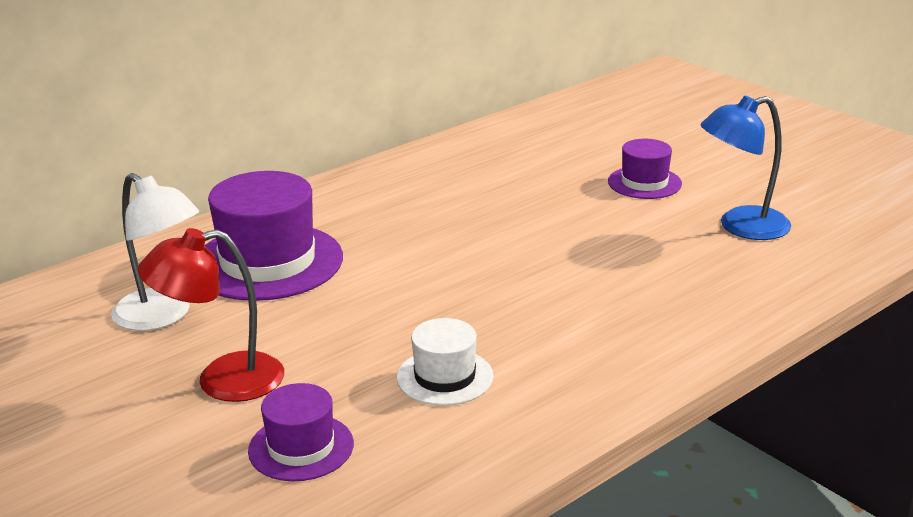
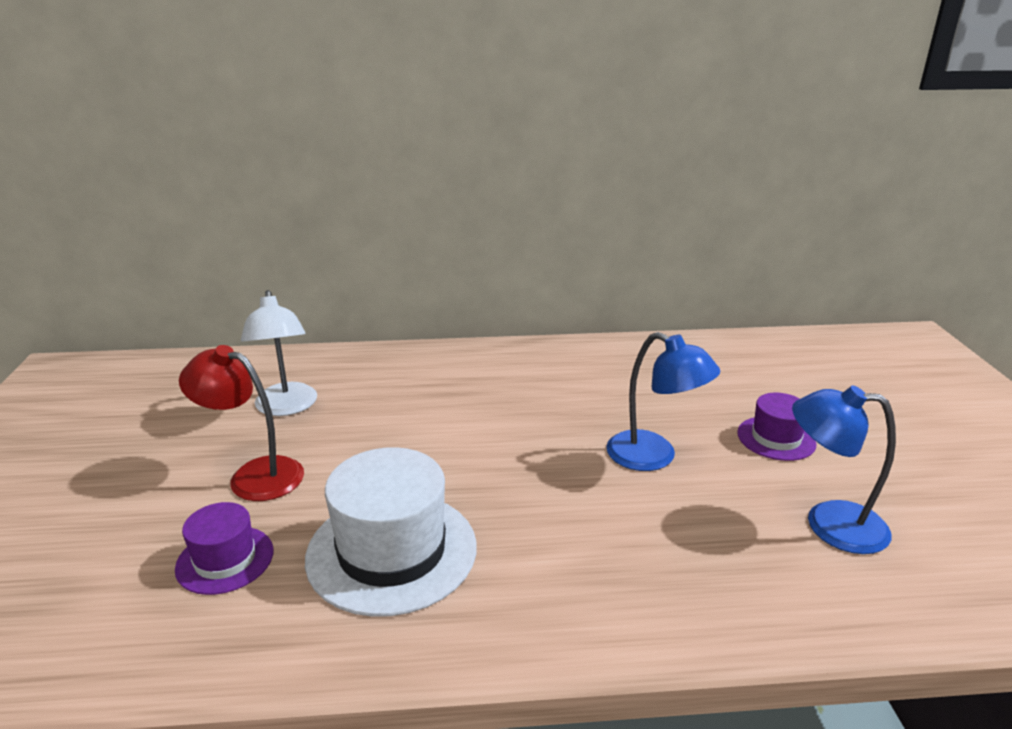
camera: 35 degrees right, 0 degrees up
purple hat [204,171,343,301] -> none
white hat [397,318,494,406] -> white hat [305,447,477,617], size x1.83
none -> blue lamp [606,332,720,471]

